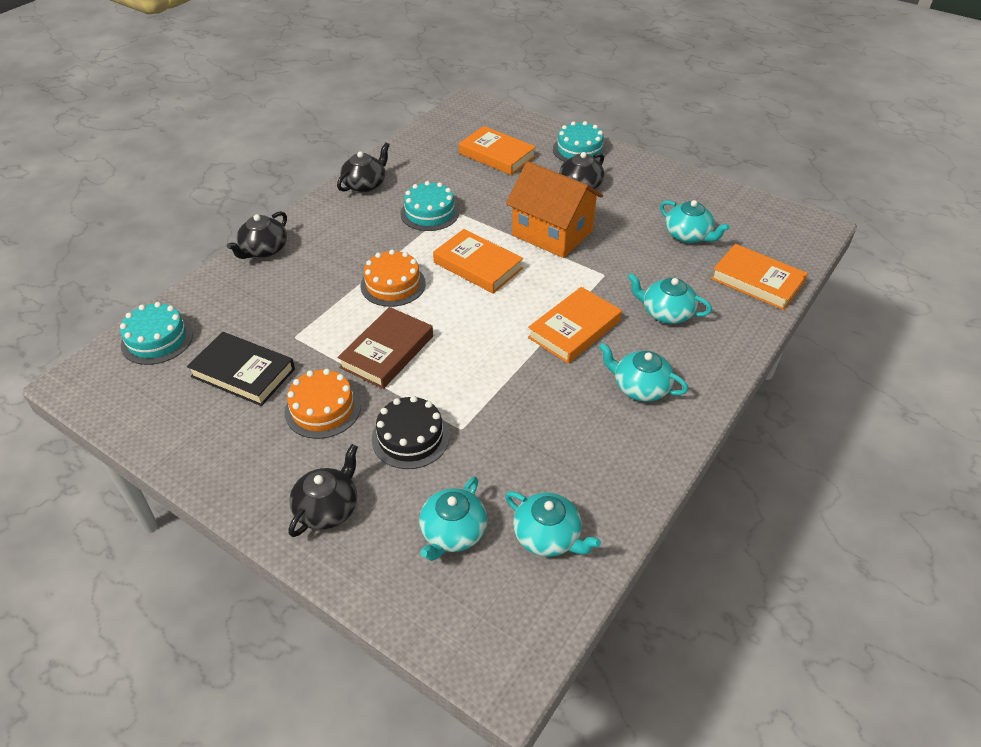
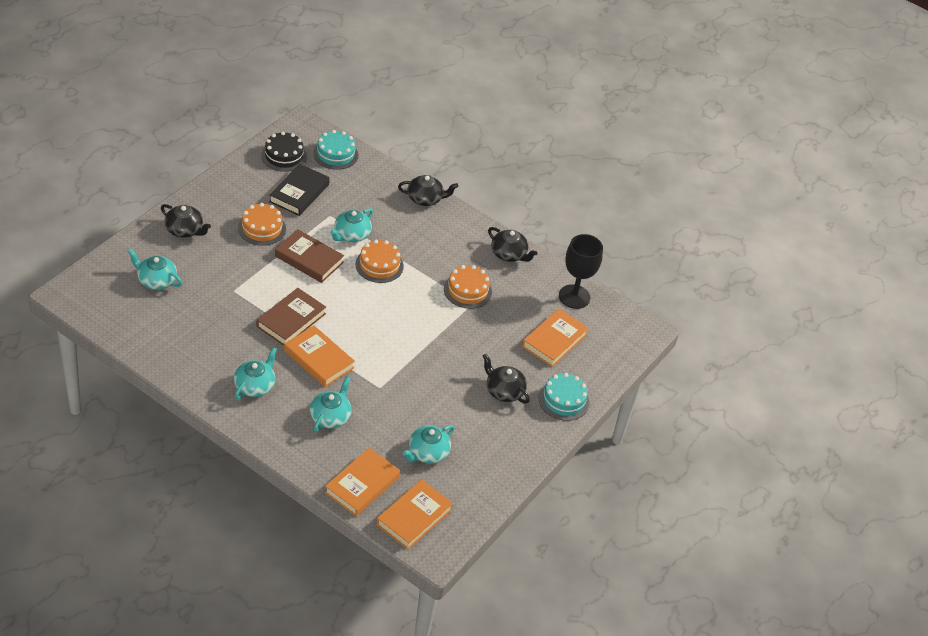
camera: 85 degrees right, 0 degrees up
black teapot [227,211,287,259] -> black teapot turned 150 degrees clockwise [398,175,458,206]
black cake [372,396,449,469] -> black cake moved to [261,132,307,172]
turquoise cake [400,181,459,231] -> orange cake [444,265,492,309]
orange book [433,229,523,294] -> orange book moved to [376,479,453,550]
turquoise teapot [505,491,601,557] -> turquoise teapot moved to [330,208,373,242]
orange house [506,161,603,258] -> none
none -> brown book [257,288,326,346]
none -> black goblet [559,234,603,309]

